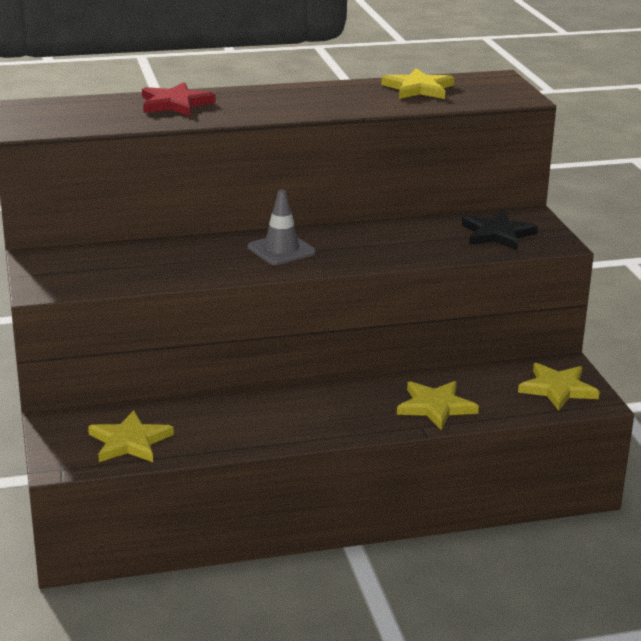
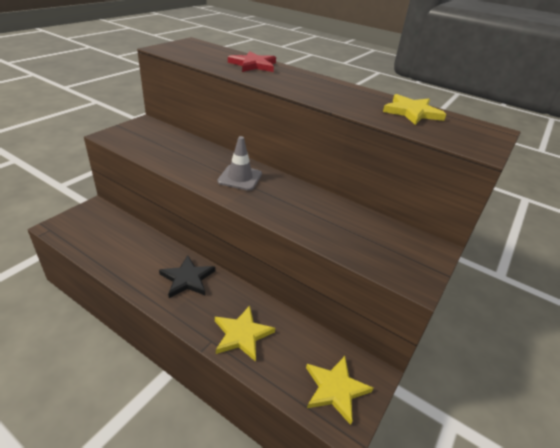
camera: 45 degrees right, 10 degrees up
yellow star [88,410,174,462] -> none
black star [462,211,538,250] -> black star moved to [159,255,215,298]

